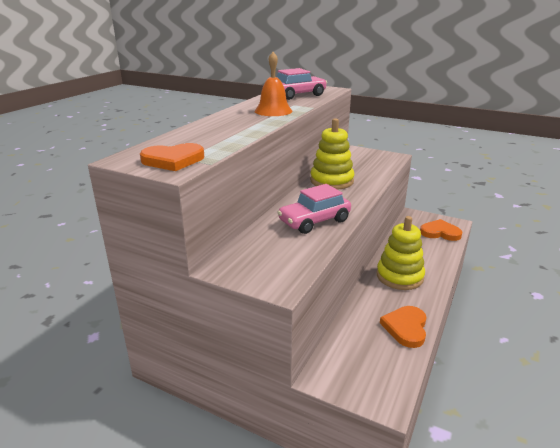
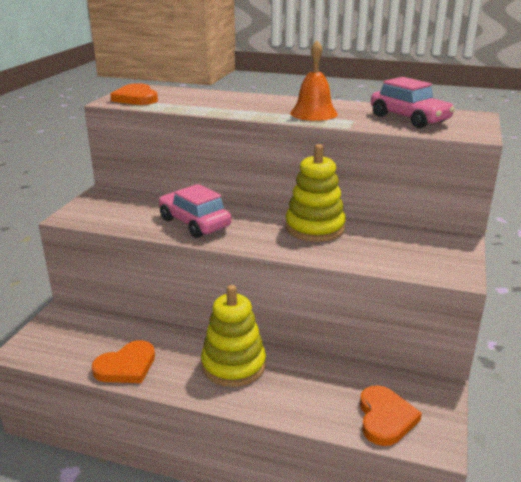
camera: 80 degrees right, 0 degrees up
orange heart [380,306,427,348] -> orange heart turned 135 degrees clockwise [92,340,155,383]

